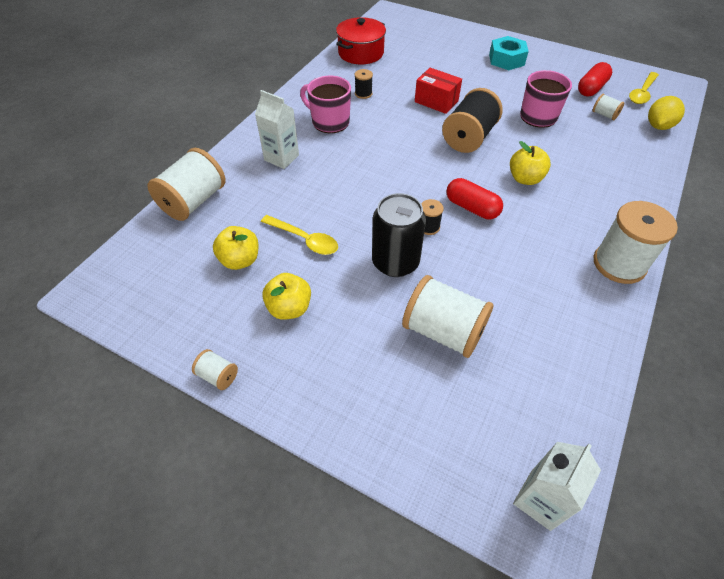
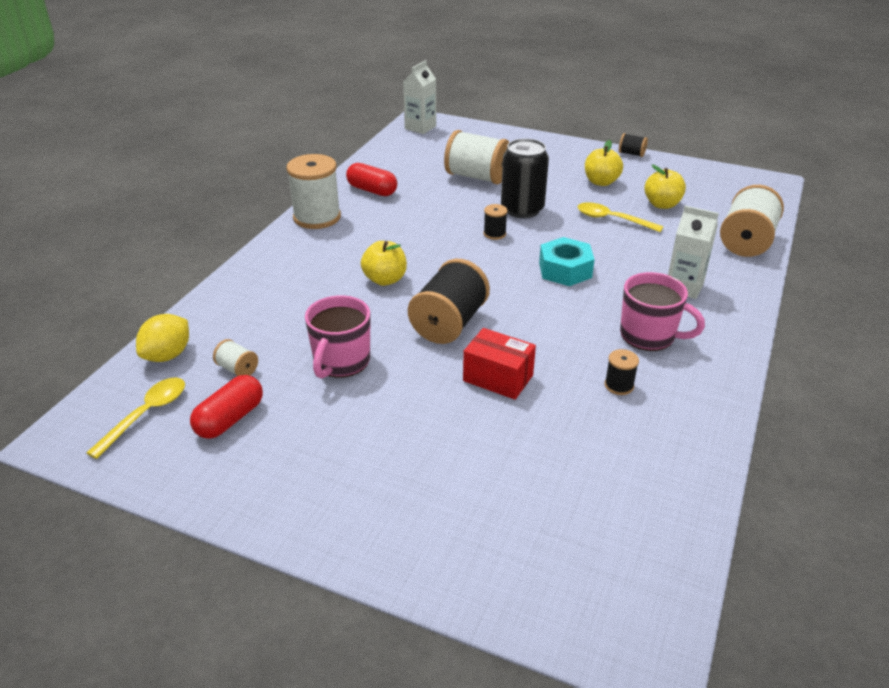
camera: 175 degrees right, 15 degrees down
white spool [192,349,238,390] -> black spool [619,133,648,157]
red pot [336,17,386,64] -> none
red capsule [446,178,503,219] -> red capsule moved to [346,163,397,196]
turquoise nut [489,36,529,70] -> turquoise nut moved to [539,237,595,286]

